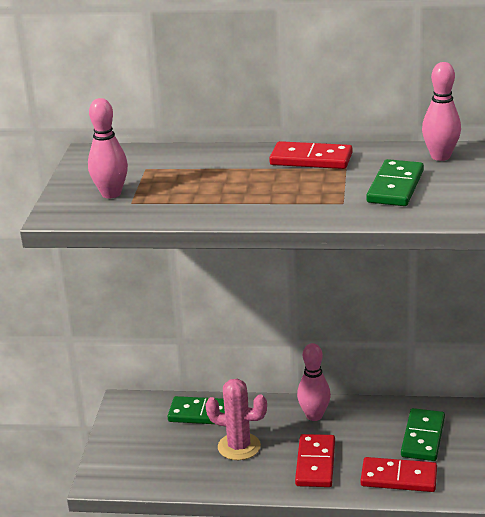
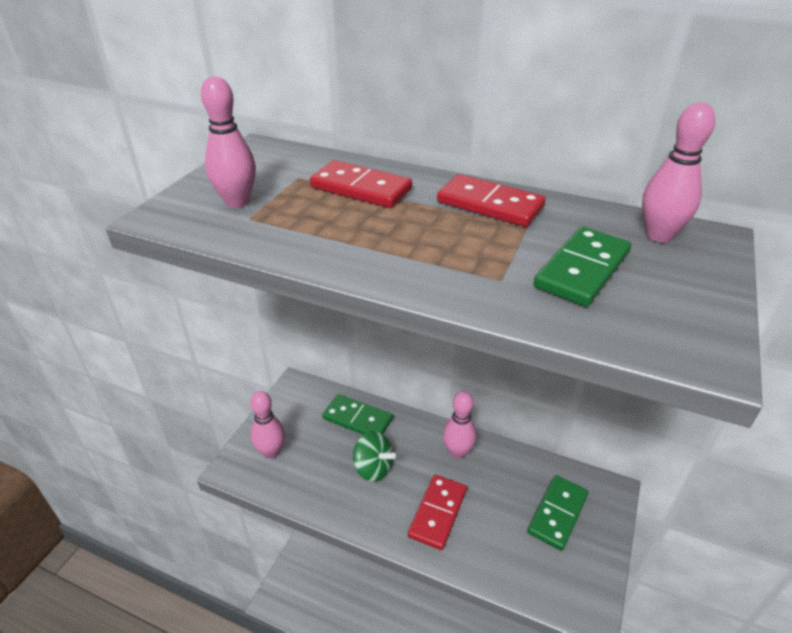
camera: 15 degrees right, 10 degrees up
pink cactus [205,379,267,460] -> green spinning top [353,431,396,482]
red domino [361,457,437,492] -> red domino moved to [310,160,412,208]
none -> pink bowling pin [250,391,285,459]

